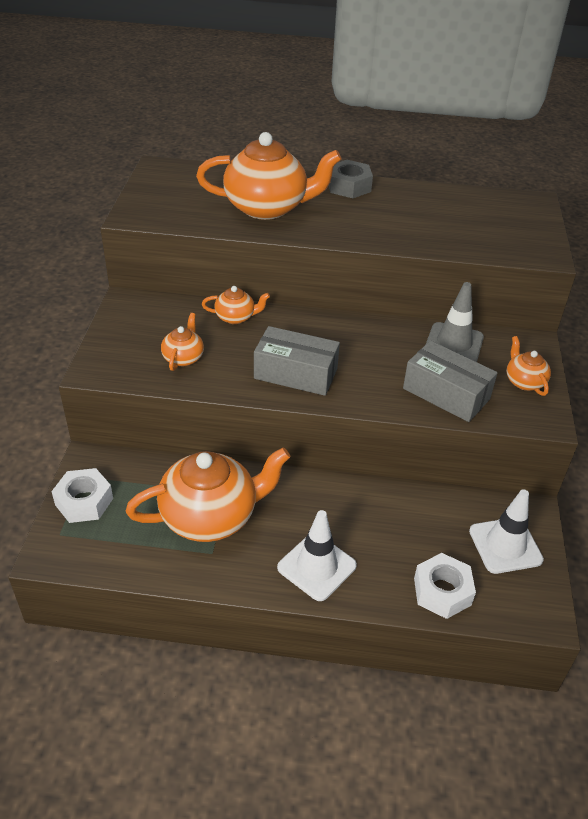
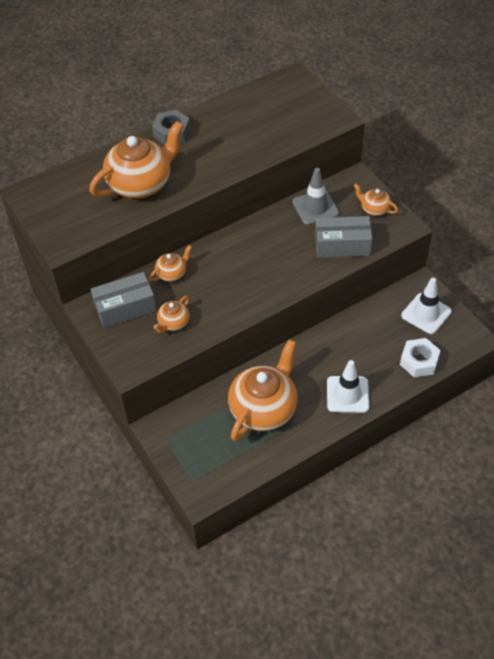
camera: 35 degrees left, 10 degrees up
white nut [51,468,113,523] -> none
orange teapot [161,313,204,371] -> orange teapot turned 120 degrees counterclockwise [154,296,189,333]
grey box [254,326,340,396] -> grey box moved to [91,272,157,328]

